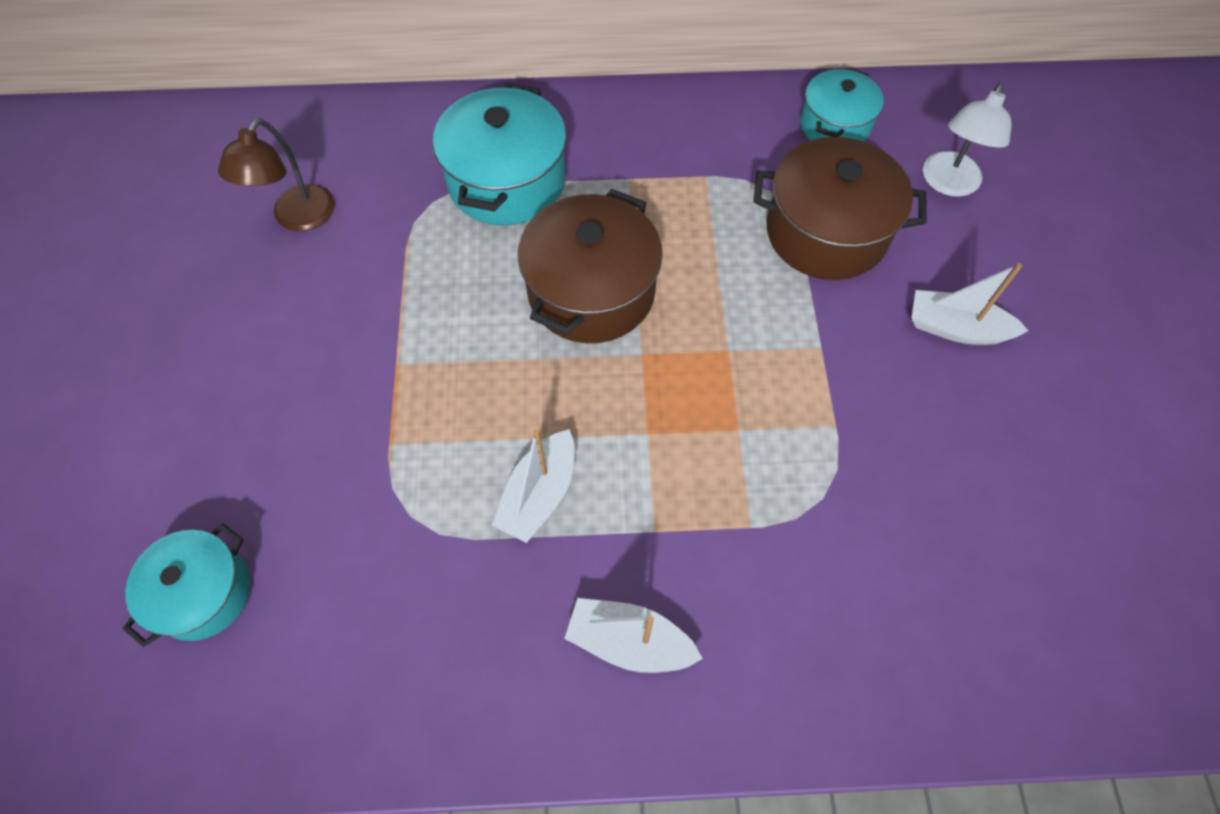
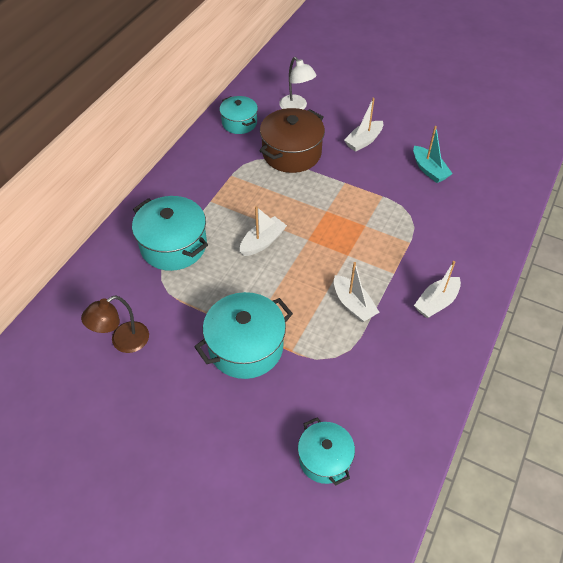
camera: 60 degrees left, 10 degrees down
brown lamp [218,118,335,231] -> brown lamp turned 90 degrees clockwise [81,296,149,353]
brown pot [518,189,663,343] -> white boat [240,206,287,256]
none -> turquoise pot [194,292,293,379]
none -> turquoise boat [413,126,453,183]

